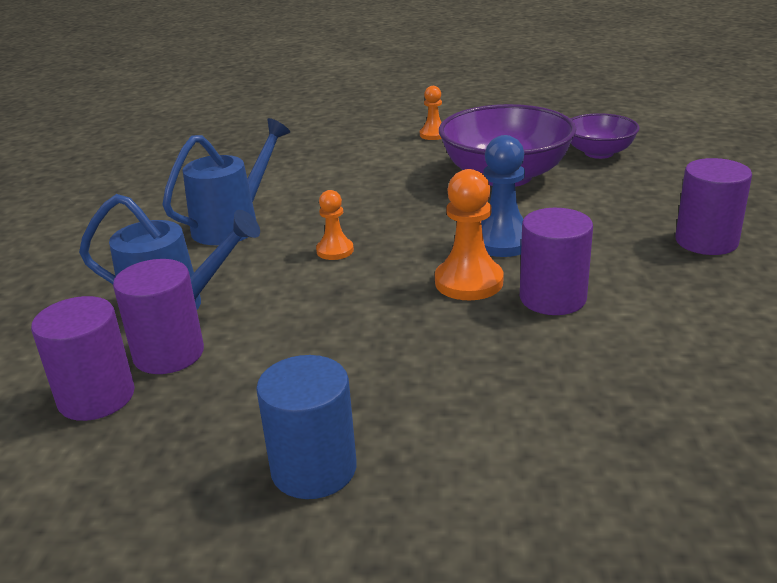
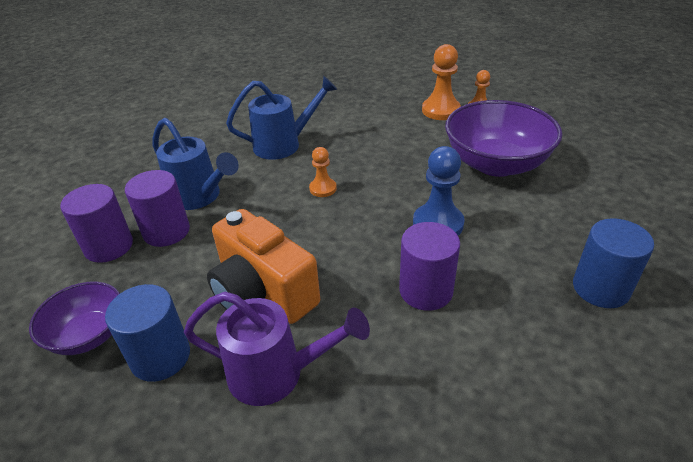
camera: 30 degrees right, 10 degrees up
orange pawn [435,169,504,300] -> orange pawn moved to [422,44,461,120]
purple bowl [571,113,640,159] -> purple bowl moved to [29,282,120,355]
purple cylinder [675,158,752,255] -> blue cylinder [573,218,654,308]
none -> purple watering can [184,292,370,406]
none -> orange camera [207,209,320,324]

